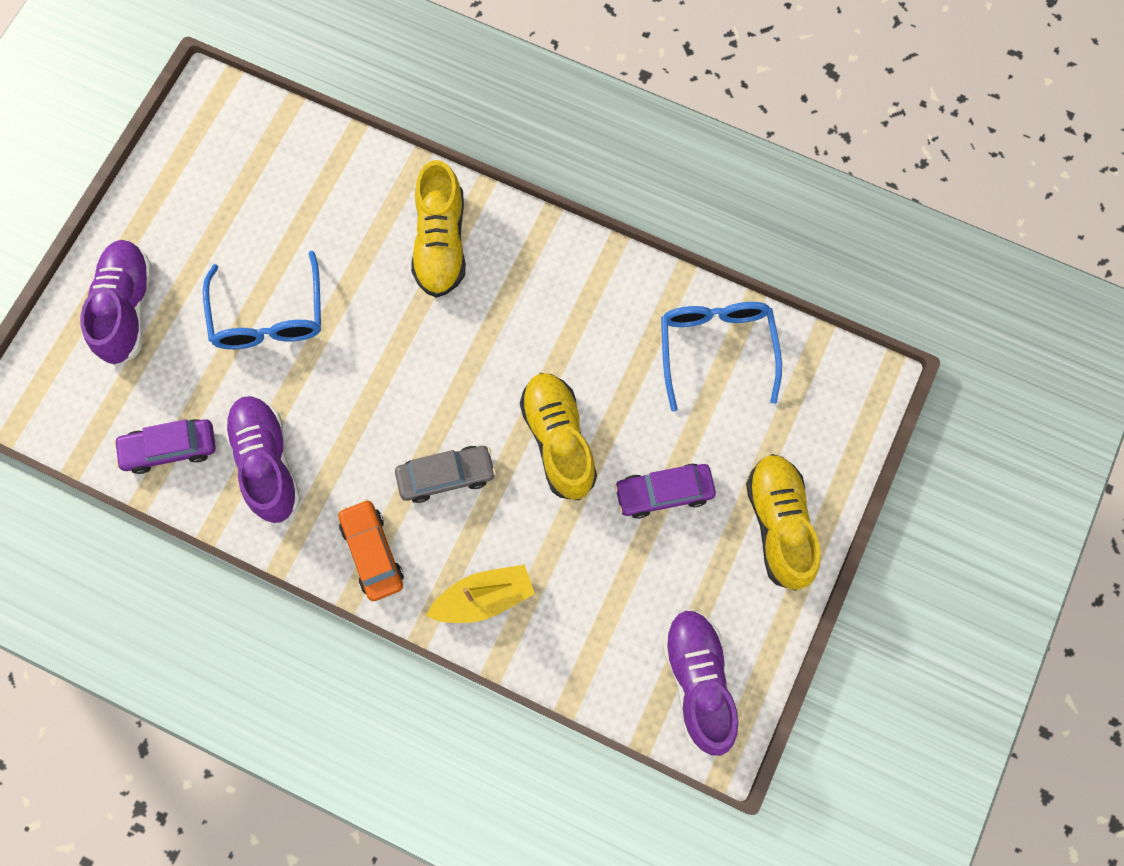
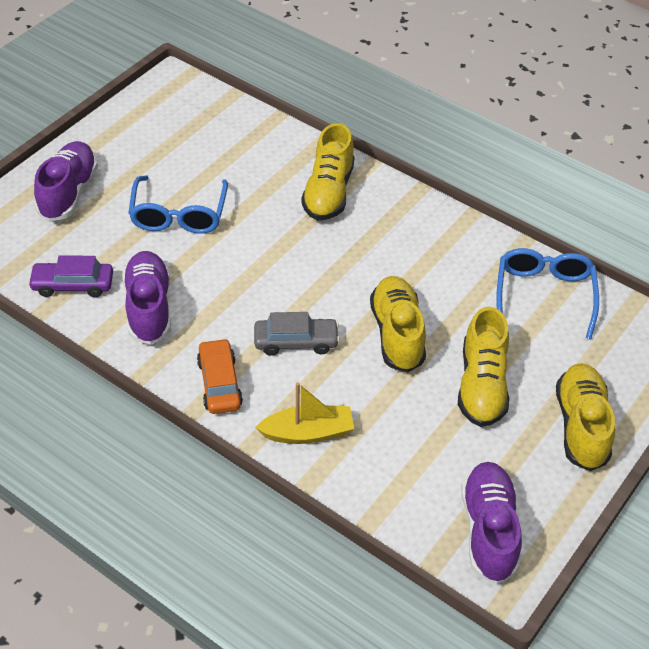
camera: 10 degrees right, 25 degrees down
purple car [614,464,716,519] -> yellow shoe [458,307,509,427]

